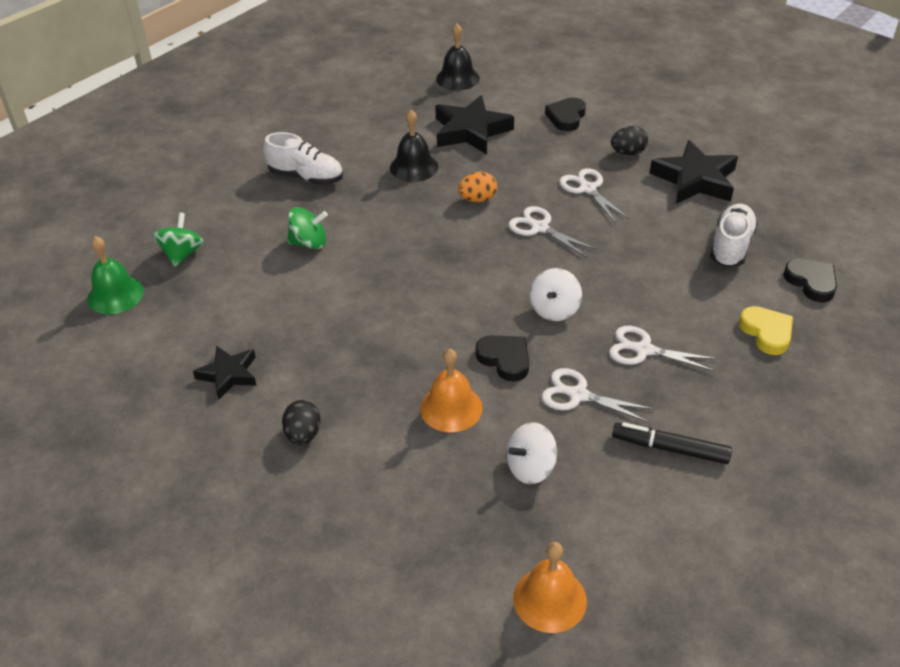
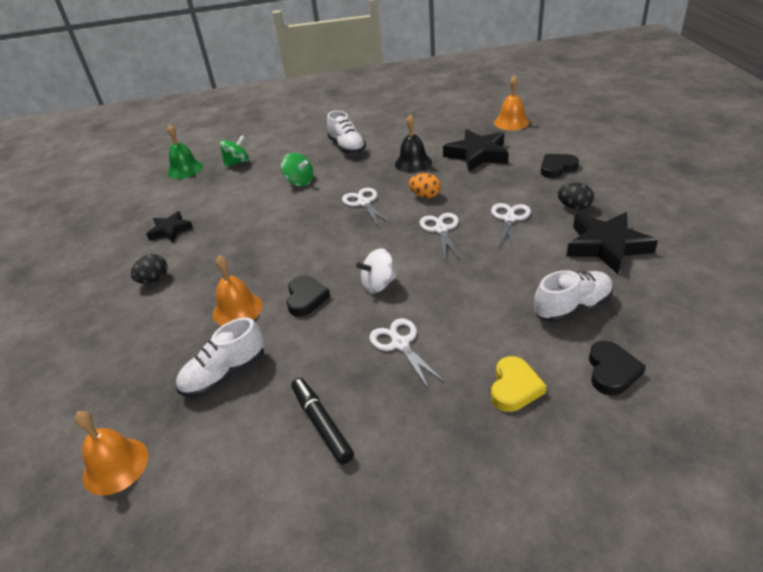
camera: 45 degrees right, 5 degrees down
black bell [436,24,480,90] -> orange bell [494,75,530,130]
white spinning top [507,422,557,484] -> white shoe [176,317,264,398]
white scissors [541,368,654,423] -> white scissors moved to [342,188,391,226]

